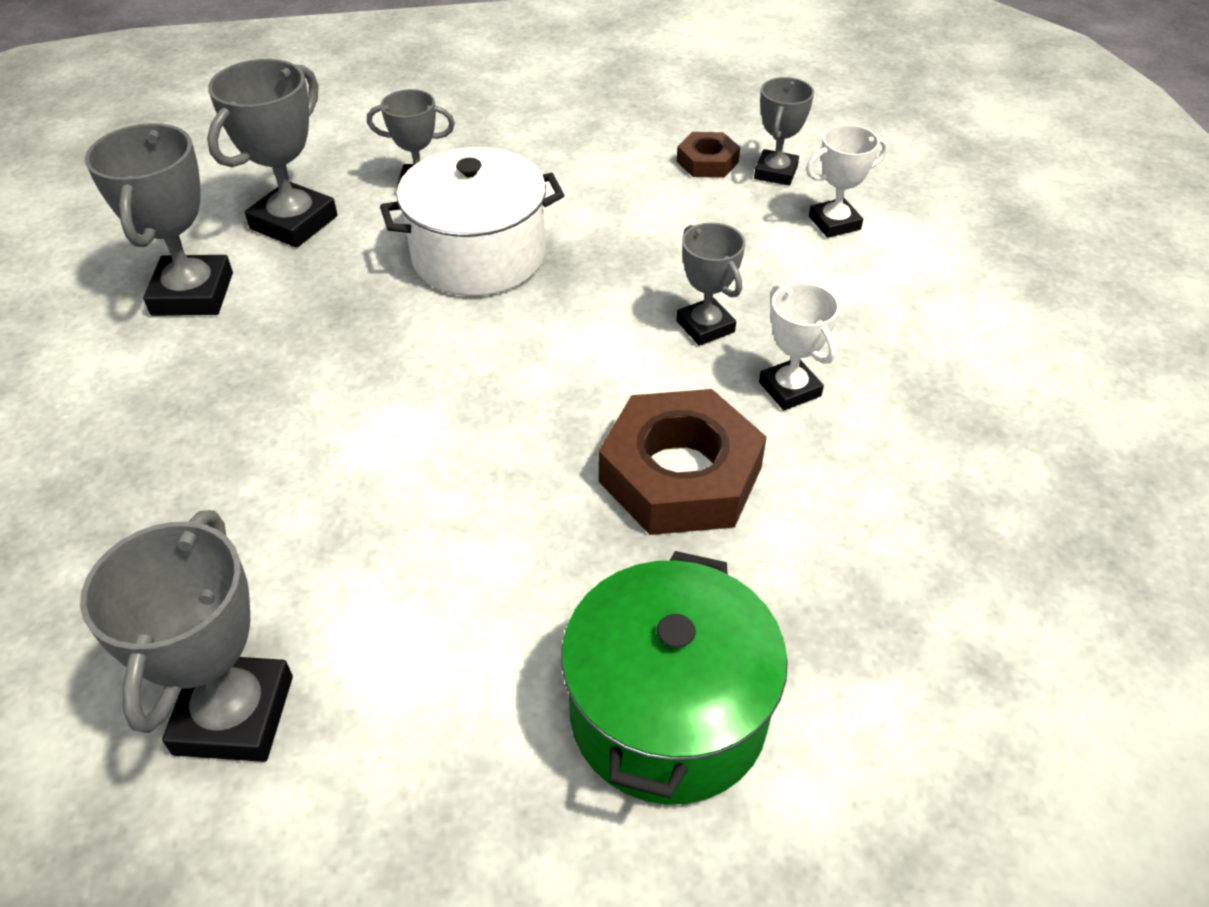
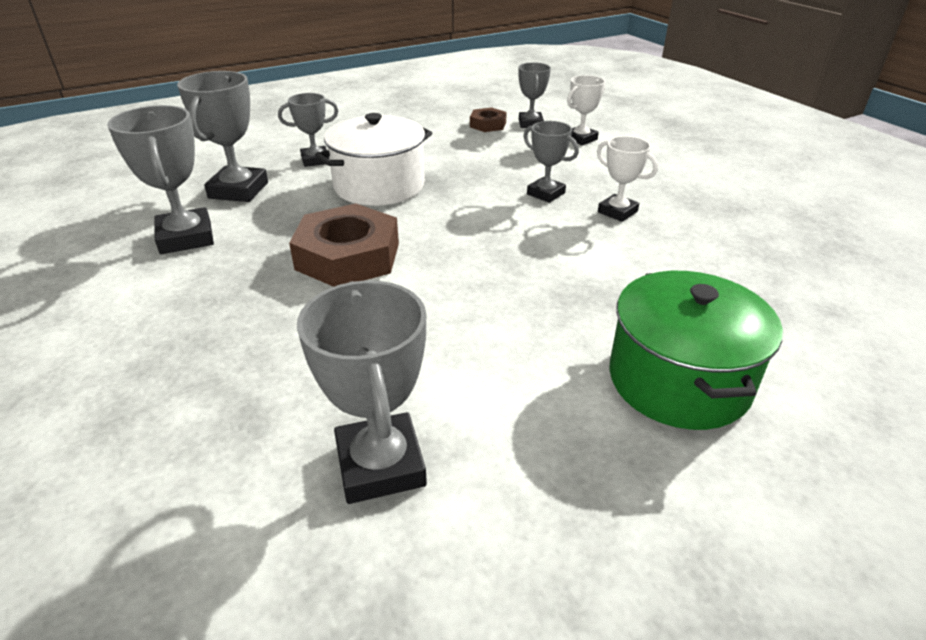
camera: 20 degrees left, 10 degrees down
brown nut [599,389,767,535] -> brown nut moved to [289,203,399,287]

